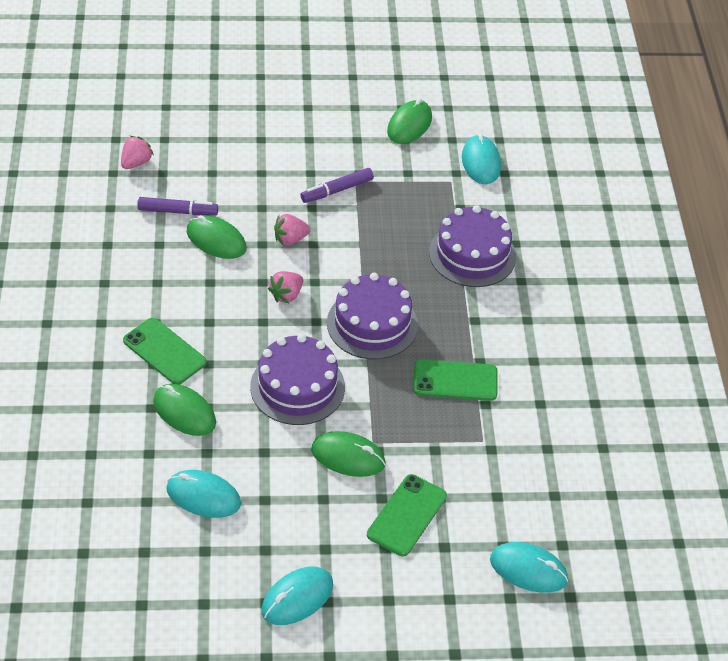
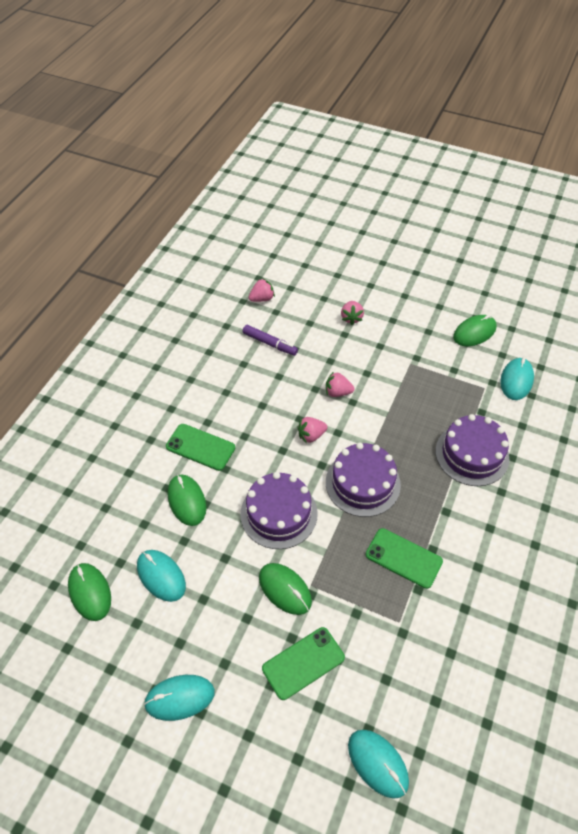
camera: 30 degrees right, 5 degrees up
green phone [123,318,207,385] -> green phone turned 45 degrees counterclockwise [166,424,235,471]
green mouse [187,215,247,259] -> green mouse moved to [68,563,111,621]
purple marker [300,168,374,203] -> none
none -> pink strawberry [341,301,364,325]

